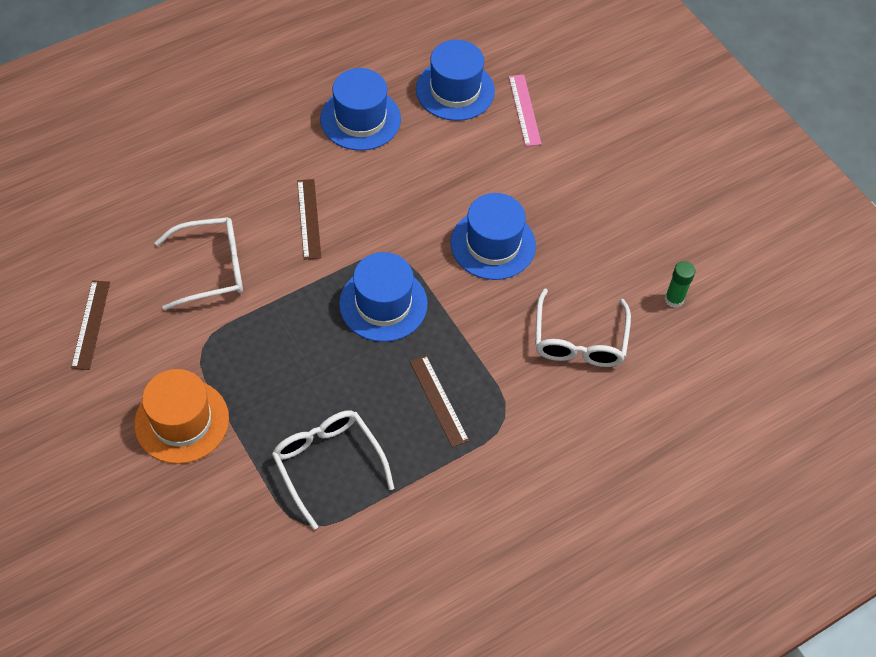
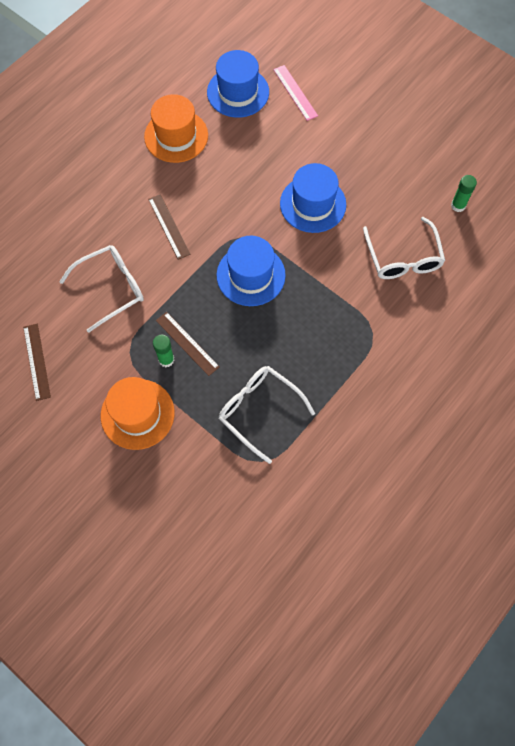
camera: 15 degrees left, 10 degrees up
blue hat [320,68,401,151] -> orange hat [144,94,208,163]
brown ruler [410,355,469,448] -> brown ruler moved to [156,312,220,376]
none -> green glue stick [153,335,175,367]

